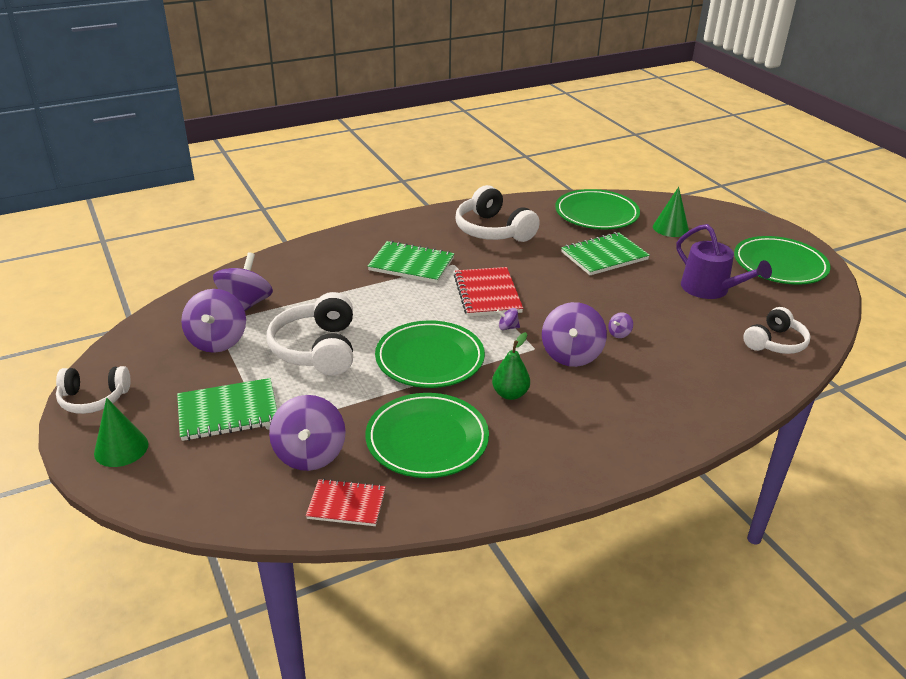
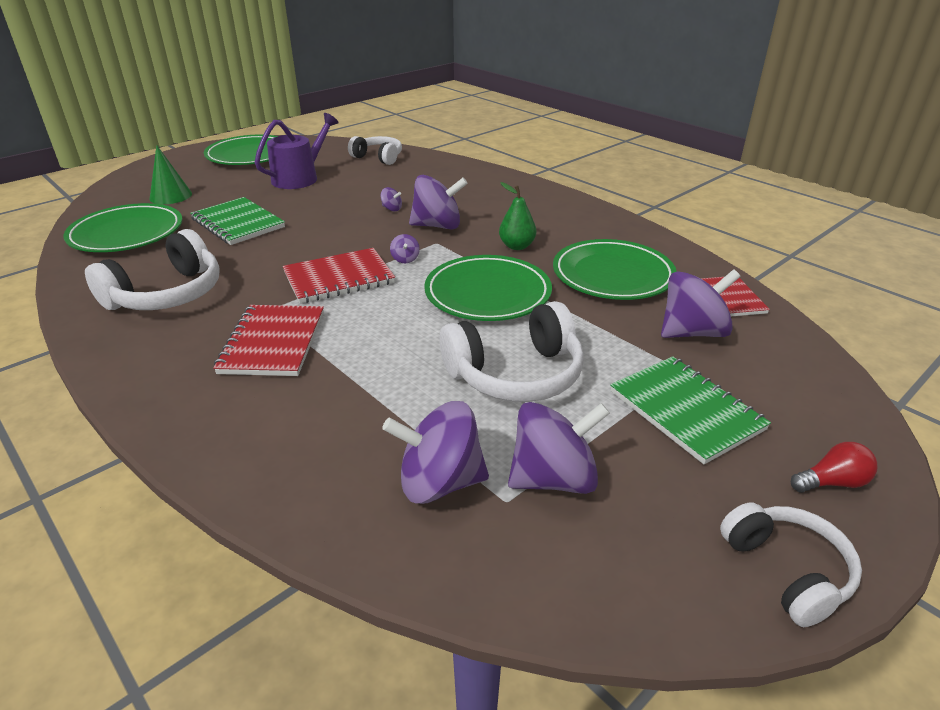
camera: 105 degrees left, 0 degrees up
green cone [94,398,148,467] -> red light bulb [791,442,878,493]
green notebook [368,241,454,283] -> red notebook [213,305,324,376]

